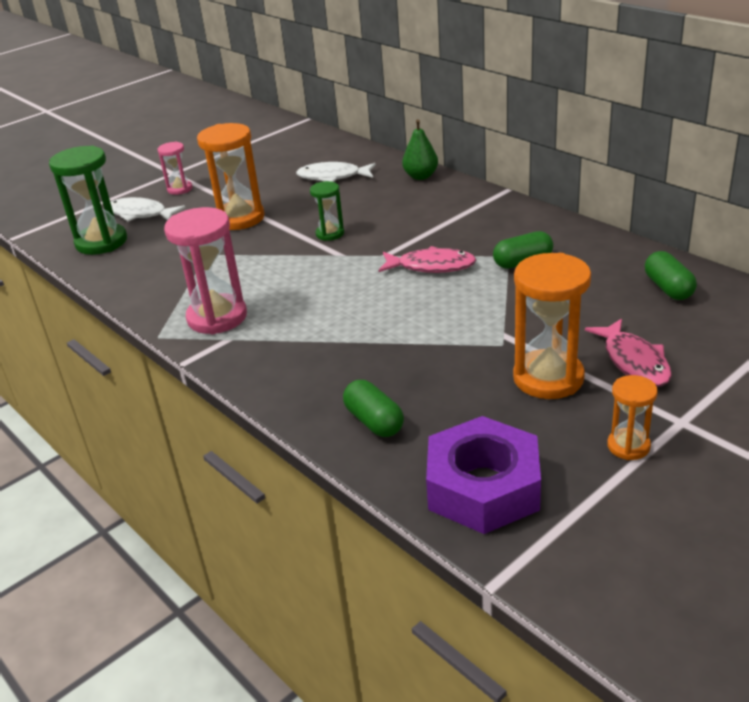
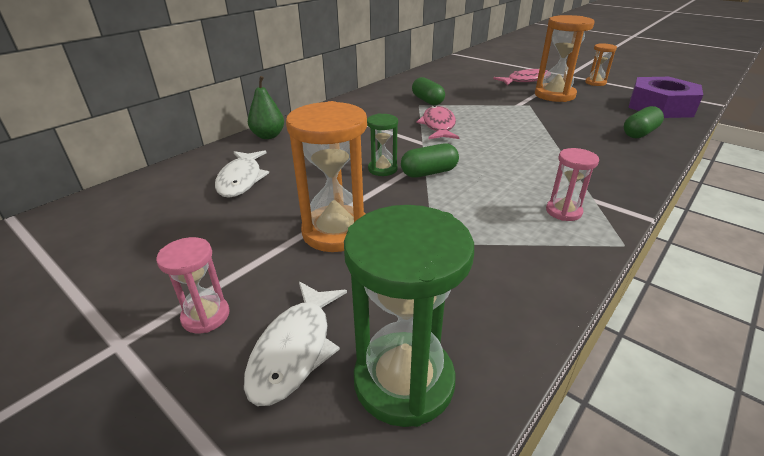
camera: 100 degrees left, 0 degrees up
pink hourglass [164,207,247,334] -> pink hourglass [546,148,599,221], size x0.54
green capsule [645,251,697,300] -> green capsule moved to [401,143,459,178]

